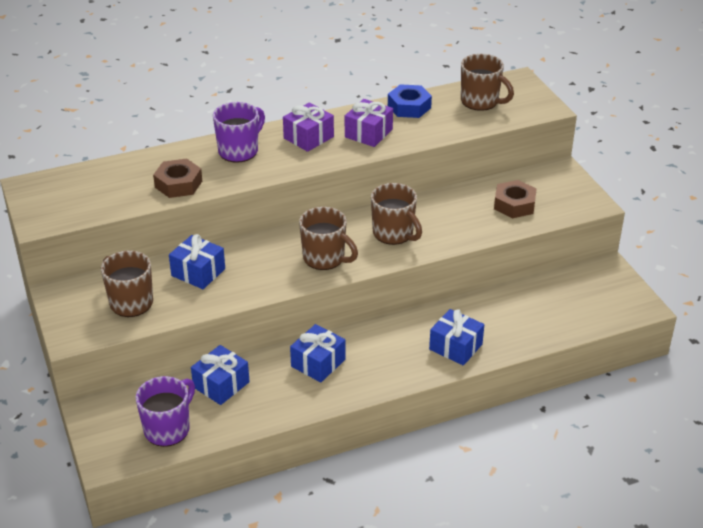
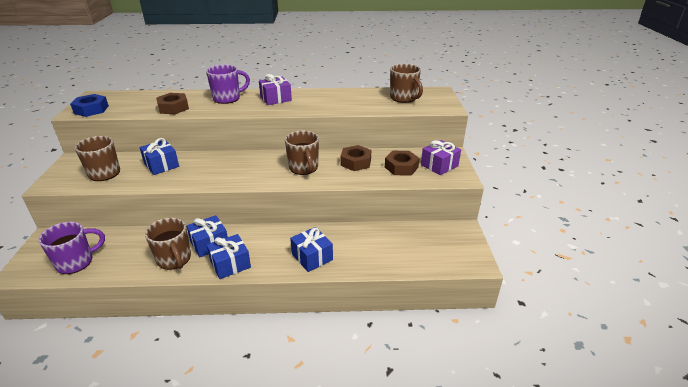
camera: 20 degrees right, 5 degrees down
blue gift [191,345,250,405] -> blue gift moved to [207,234,251,279]
brown mug [299,207,358,270] -> brown mug moved to [145,218,191,270]
purple gift [345,99,393,147] -> purple gift moved to [421,140,461,175]
blue nut [388,84,432,118] -> blue nut moved to [70,94,109,117]
none -> brown nut [340,145,371,171]

